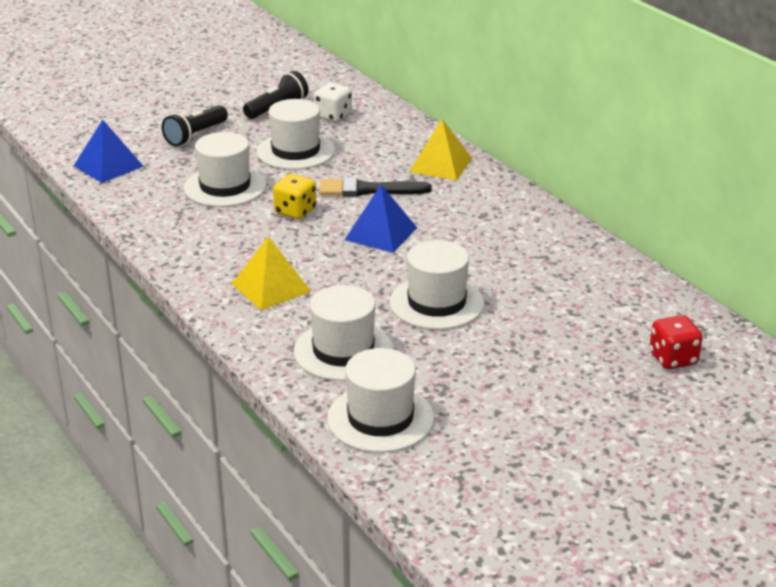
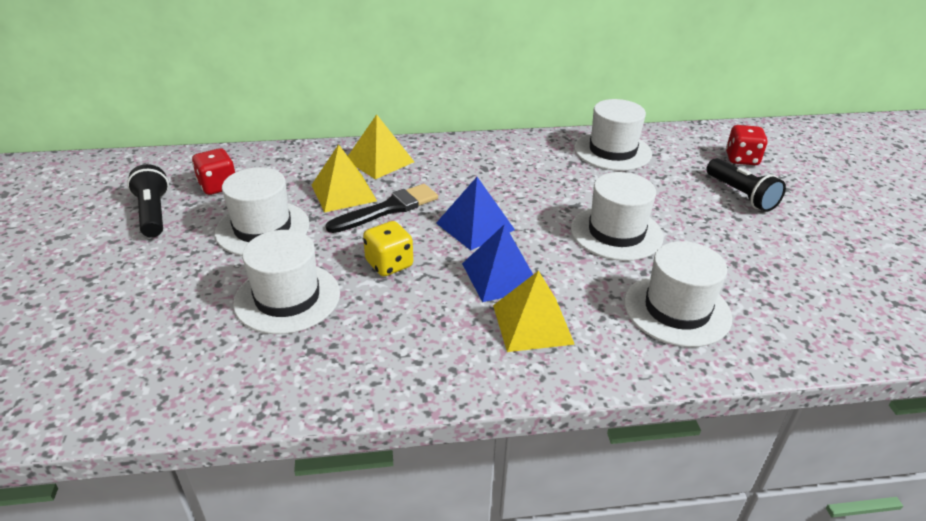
camera: 65 degrees left, 5 degrees up
blue pyramid [74,119,144,183] -> blue pyramid moved to [462,224,533,302]
black flashlight [162,105,228,146] -> black flashlight moved to [706,158,786,212]
white dice [314,83,352,122] -> red dice [192,148,235,195]
black brush [319,177,432,197] -> black brush turned 150 degrees counterclockwise [326,184,438,233]
white hat [327,348,434,453] -> white hat moved to [574,99,652,171]
none -> yellow pyramid [312,144,377,213]

